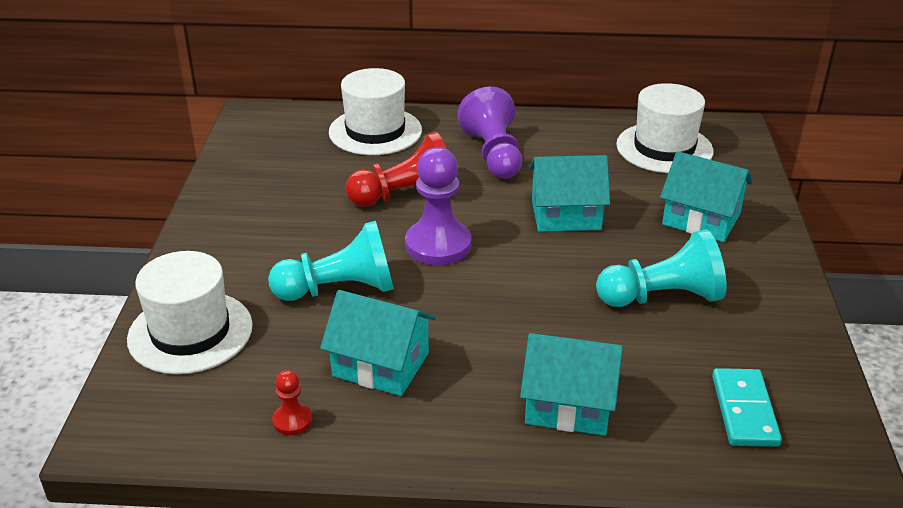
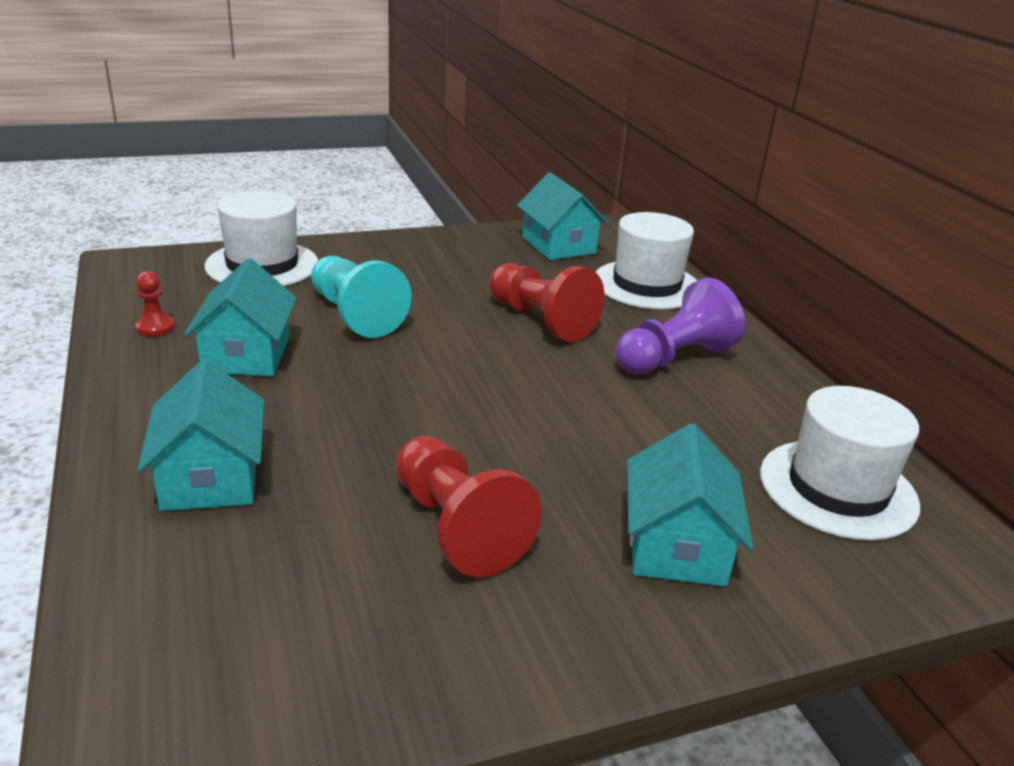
camera: 65 degrees right, 5 degrees down
purple pawn [405,147,471,265] -> none
turquoise house [529,155,610,232] -> turquoise house moved to [517,172,608,260]
turquoise pawn [596,229,726,307] -> red pawn [396,436,542,577]
turquoise domino [712,368,782,447] -> none

